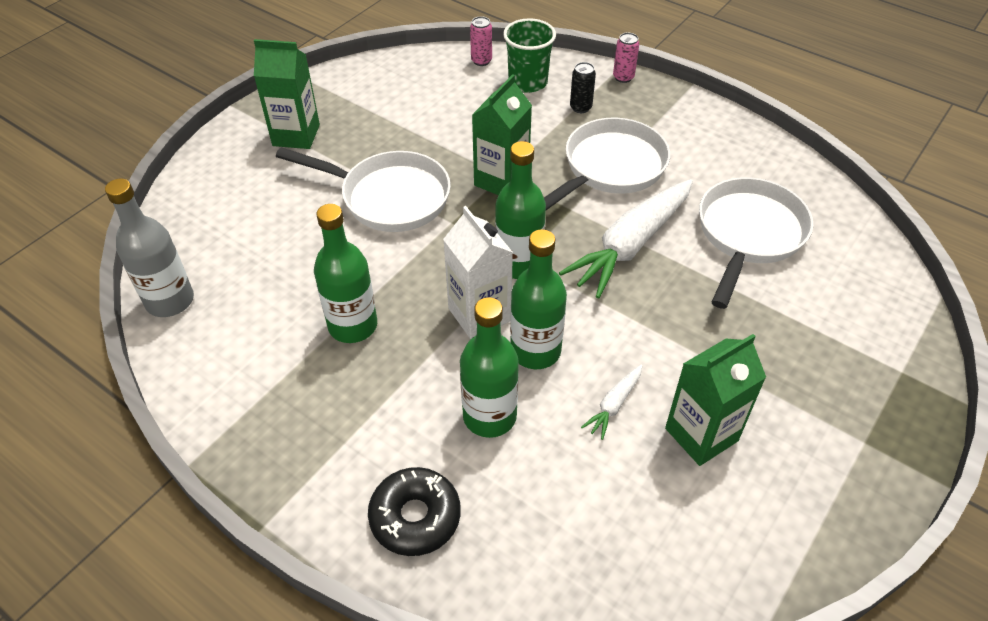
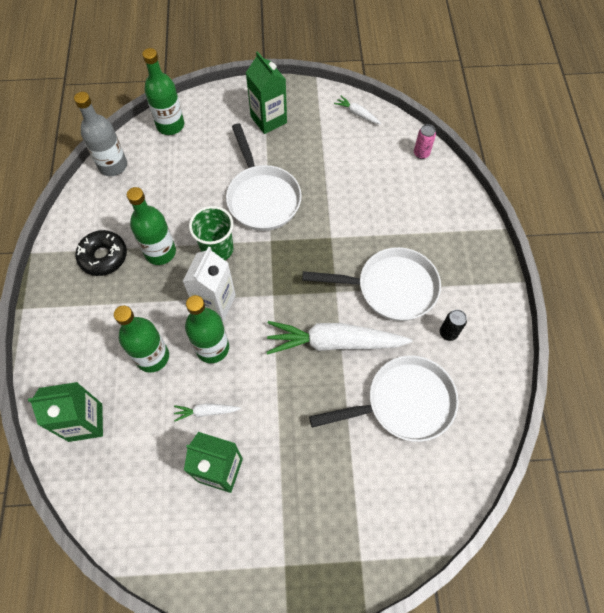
camera: 50 degrees right, 15 degrees up
black donut [368,467,461,556] -> black donut moved to [75,230,127,276]
green carton [472,74,532,195] -> green carton moved to [28,382,103,442]
green bottle [495,141,546,279] -> green bottle moved to [142,48,184,135]
green cup [503,18,556,93] -> green cup moved to [189,206,234,260]
black can [570,62,596,113] -> black can moved to [440,310,467,341]
pink can [613,32,639,83] -> none
none -> white carrot [334,96,381,124]

